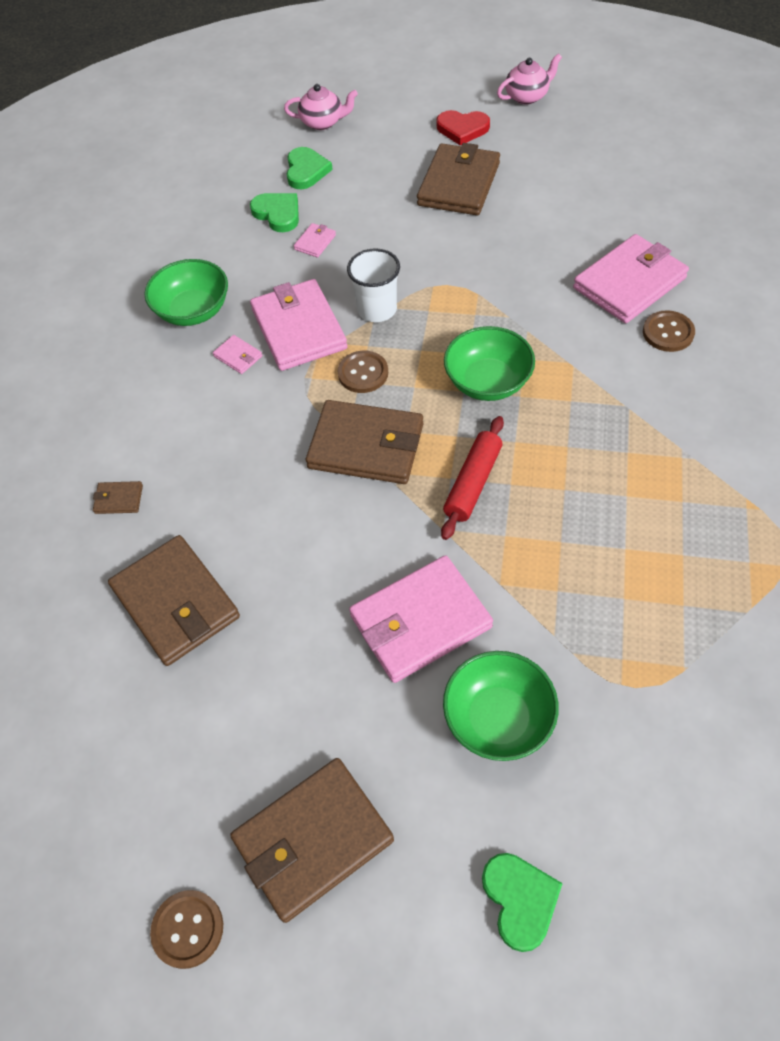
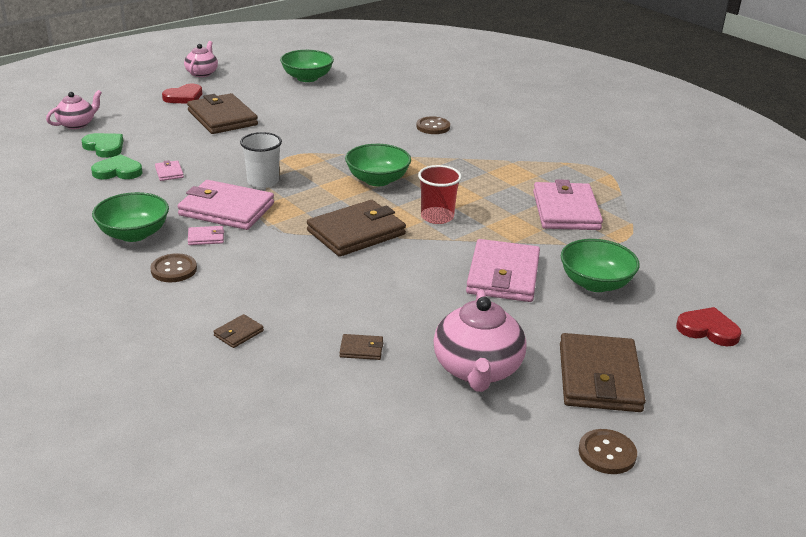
camera: 55 degrees left, 25 degrees down
brown wallet [108,535,240,666] -> brown wallet [340,334,383,360], size x0.42
brown button [338,351,388,393] -> brown button moved to [150,253,197,282]
red rolling pin [441,416,504,540] -> red cup [418,165,462,224]
green heart [482,853,563,952] -> red heart [676,307,741,346]
pink wallet [573,234,689,323] -> pink wallet moved to [533,179,603,230]
none -> green bowl [280,50,334,82]
none -> pink teapot [433,289,527,392]

